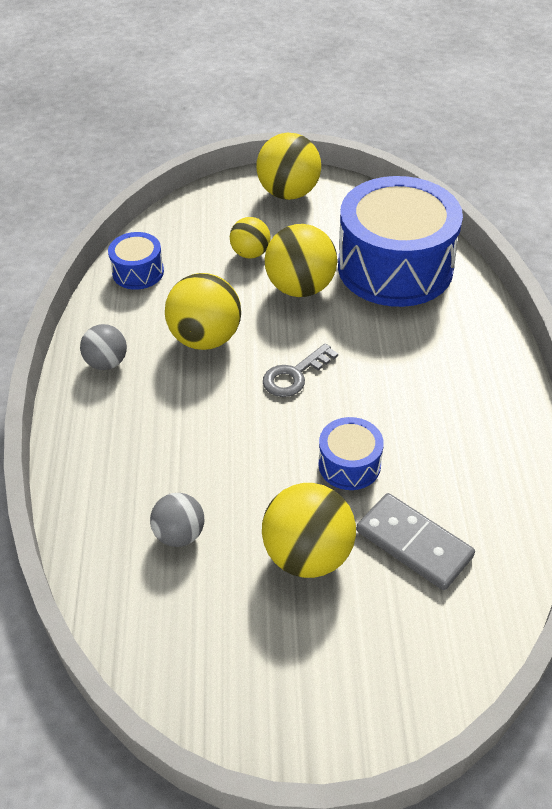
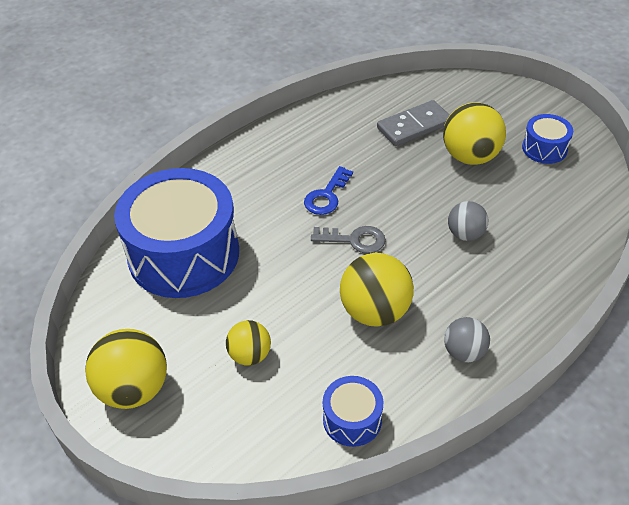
camera: 130 degrees left, 0 degrees up
grey ball [150,493,204,547] -> grey ball moved to [448,201,488,241]
yellow ball [265,224,337,297] -> none
blue drum [319,417,384,490] -> blue drum moved to [522,114,573,164]
grey domino [356,493,475,590] -> grey domino turned 60 degrees clockwise [377,100,450,146]
none -> blue key [304,166,353,215]

